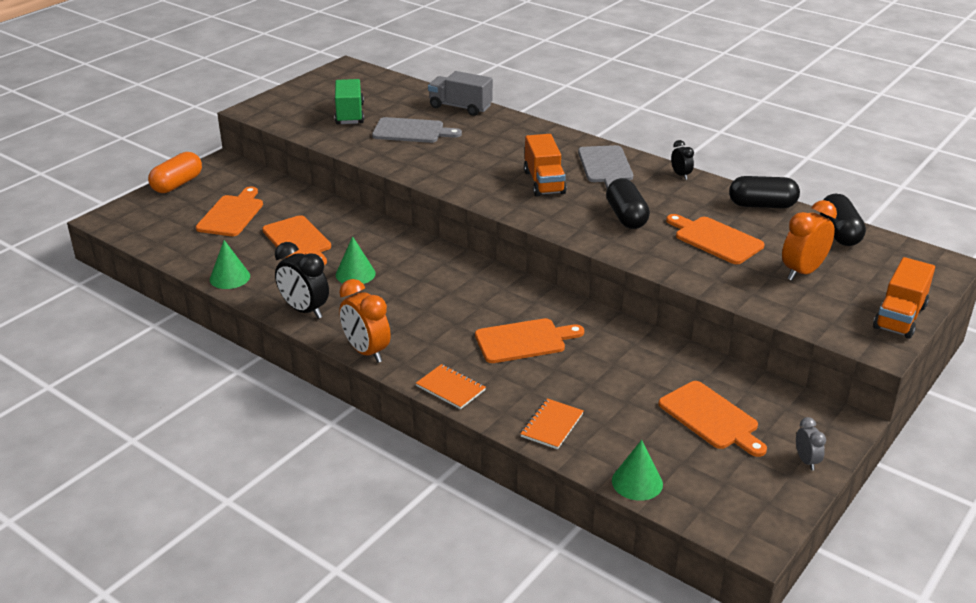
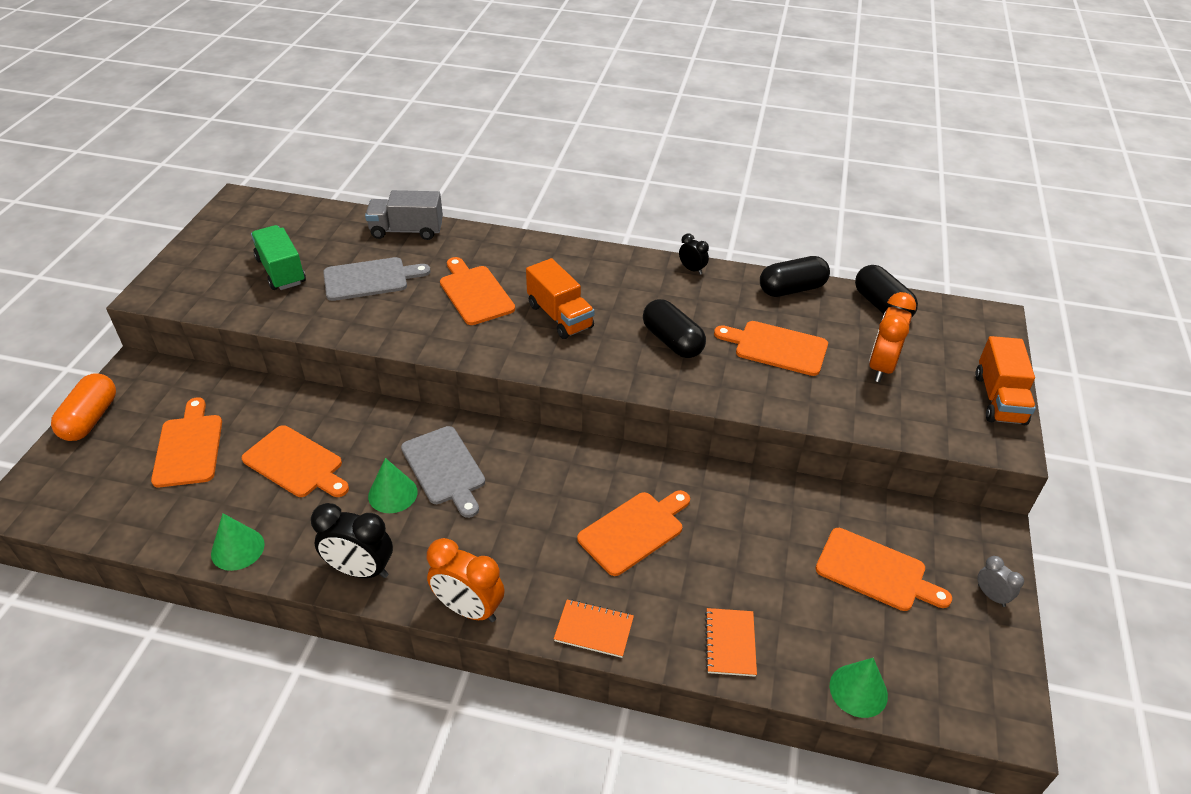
camera: 25 degrees left, 10 degrees up
grey cutting board [578,145,633,188] -> grey cutting board moved to [401,426,485,518]
none -> orange cutting board [440,257,515,325]

